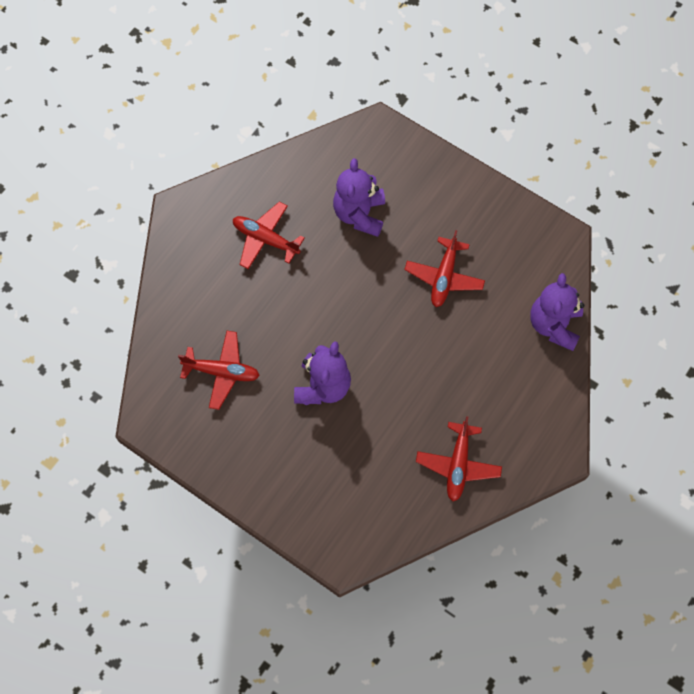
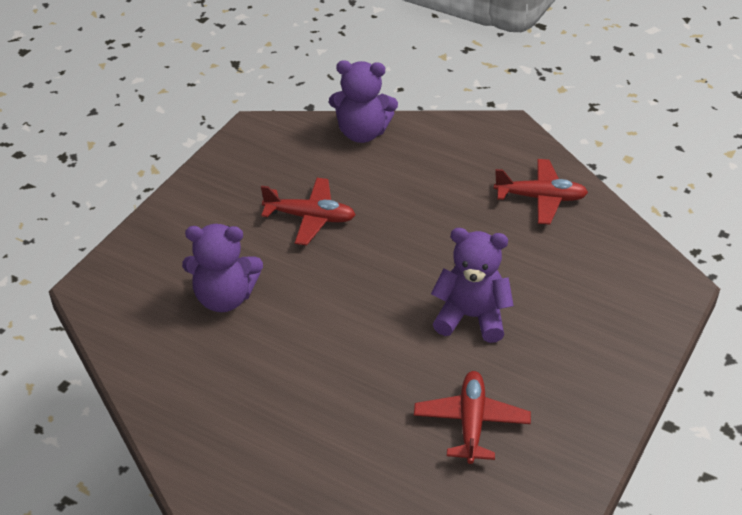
camera: 95 degrees left, 25 degrees down
red plane [233,202,305,269] -> none

